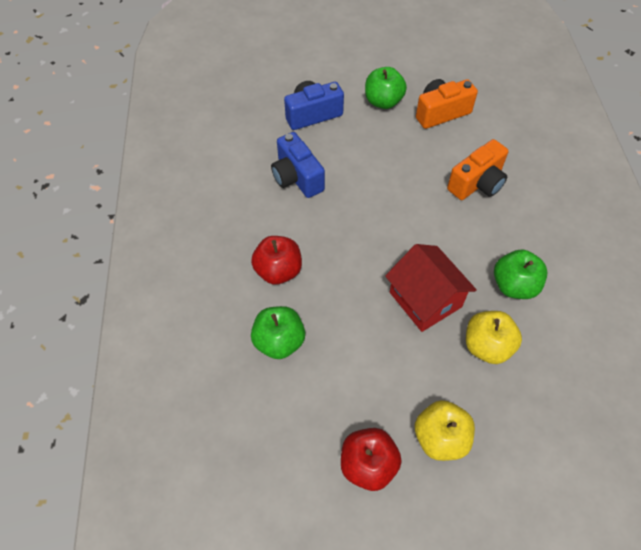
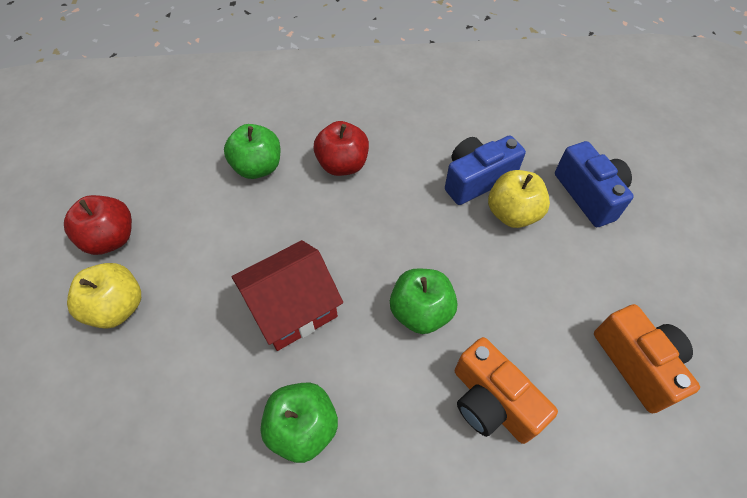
camera: 90 degrees right, 0 degrees up
green apple [365,67,407,109] -> green apple moved to [390,268,457,334]
yellow apple [466,311,522,364] -> yellow apple moved to [488,170,550,228]

